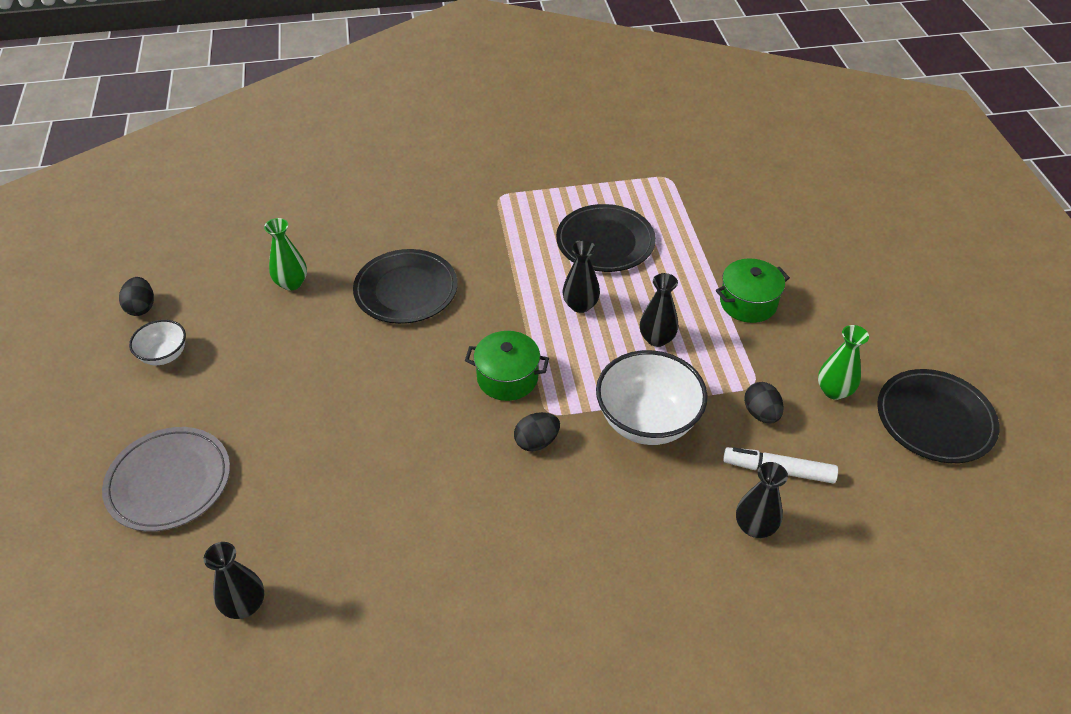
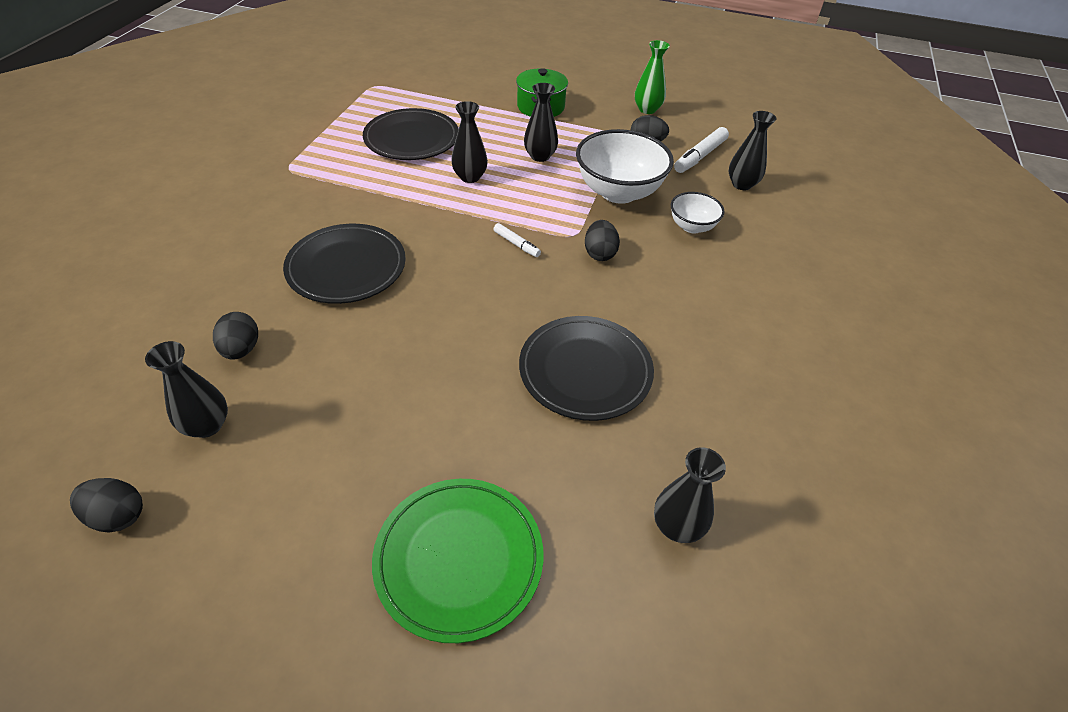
camera: 65 degrees left, 0 degrees up
grey plate [102,427,230,532] -> green plate [372,479,543,643]
white bowl [129,320,186,365] -> white bowl moved to [671,192,725,233]
green vase [264,218,307,290] -> black egg [213,312,258,359]
green pot [465,331,549,401] -> white marker [494,223,541,257]
black plate [877,369,1000,463] -> black plate moved to [519,316,654,421]
none -> black vase [145,341,228,438]

